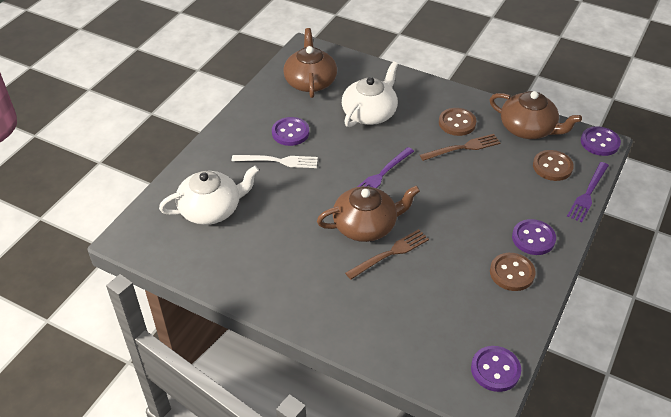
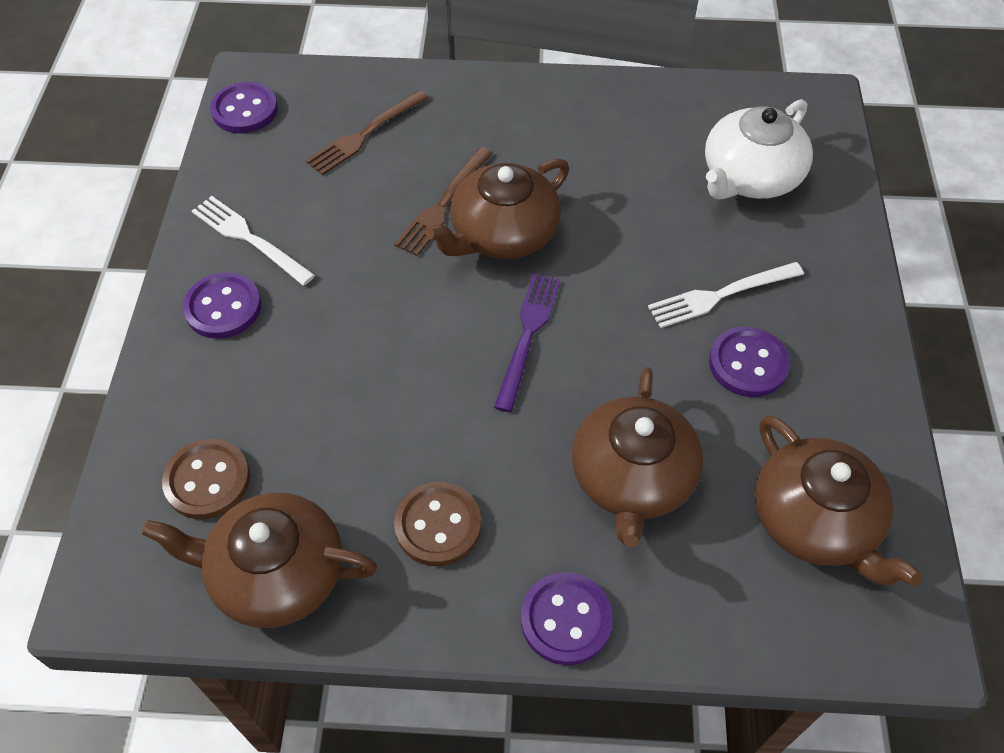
camera: 155 degrees right, 10 degrees up
white teapot [342,61,398,127] -> brown teapot [572,367,703,548]
brown fork [420,134,500,161] -> brown fork moved to [306,90,429,175]
brown button [490,253,536,291] -> white fork [192,196,315,286]
purple fork [567,162,609,222] -> none
purple button [581,126,621,156] -> purple button moved to [521,572,613,665]

